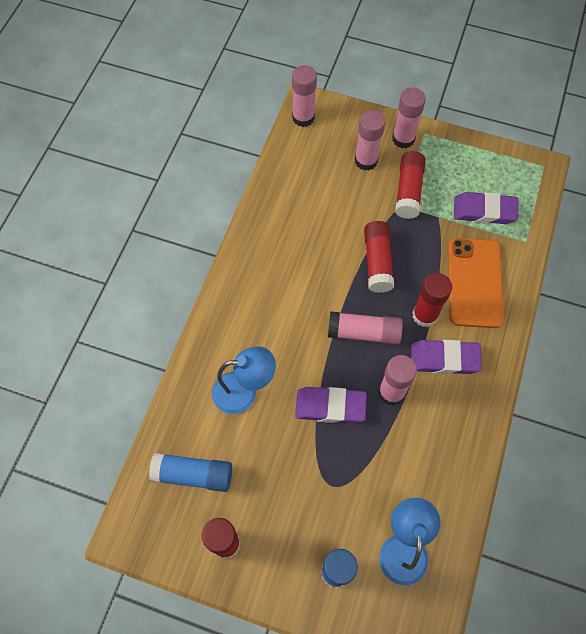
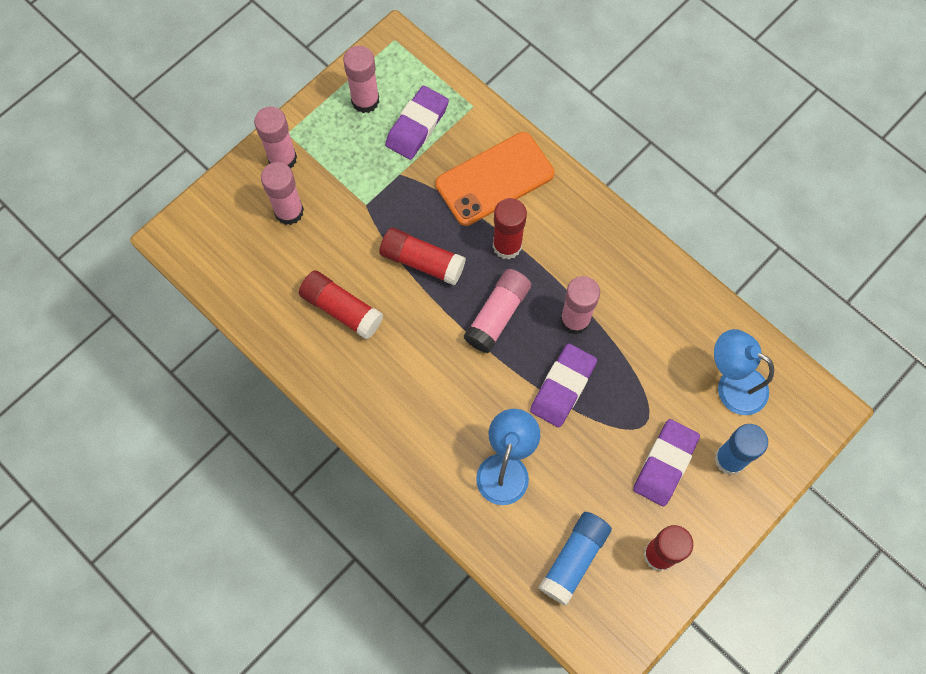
camera: 65 degrees left, 5 degrees up
pink glue stick [292,65,317,127] -> pink glue stick moved to [343,46,379,113]
red glue stick [395,151,426,219] -> red glue stick moved to [299,270,383,339]
purple eraser [411,340,482,374] -> purple eraser moved to [633,419,700,506]
orange phone [448,238,504,328] -> orange phone turned 60 degrees counterclockwise [435,132,554,226]

